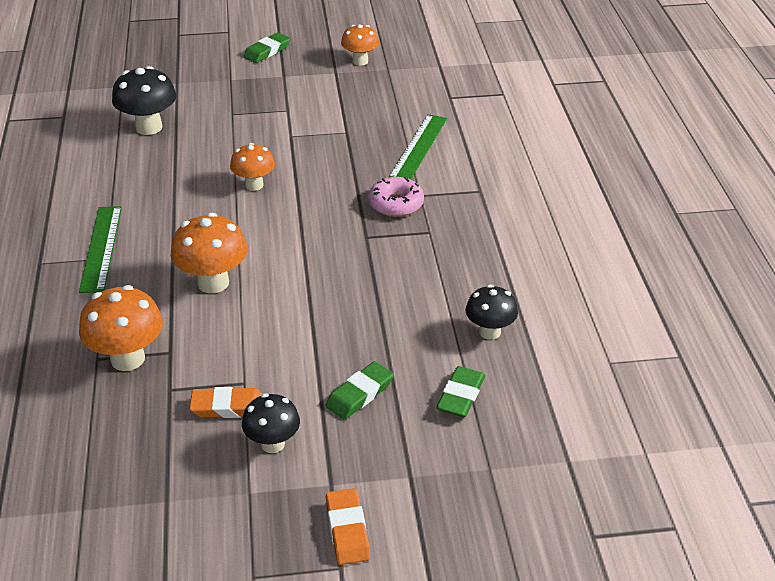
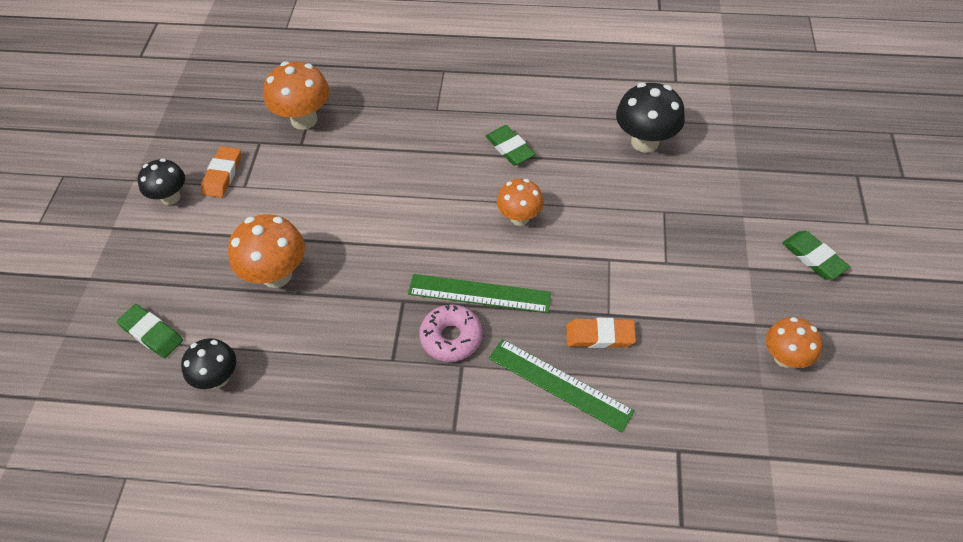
camera: 105 degrees right, 15 degrees up
green ruler [79,206,122,293] -> green ruler moved to [408,274,551,313]
orange mushroom [171,213,247,293] -> orange mushroom moved to [228,214,305,288]
green eraser [326,361,394,420] -> green eraser moved to [485,125,535,166]
orange eraser [326,488,370,565] -> orange eraser moved to [566,318,636,348]

